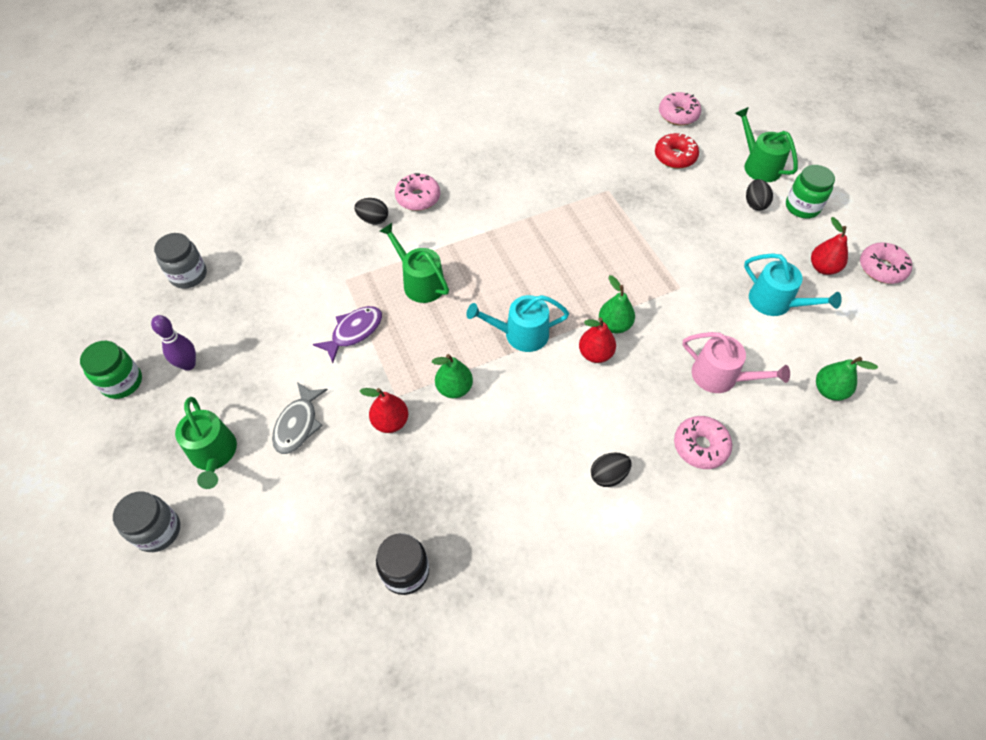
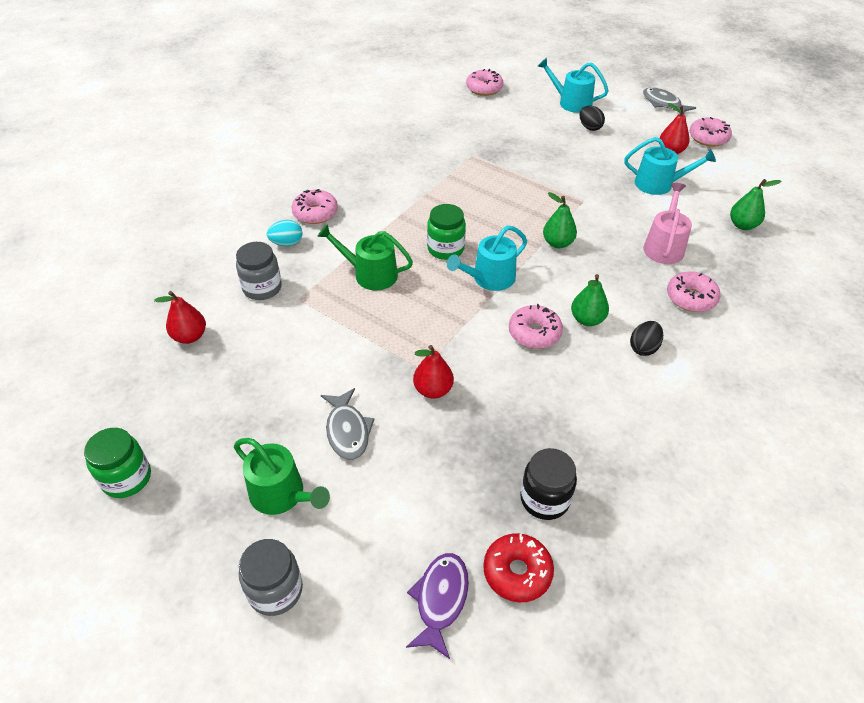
camera: 30 degrees left, 10 degrees down
purple bowling pin [151,315,196,371] -> none
grey jar [154,233,207,289] -> grey jar moved to [236,242,282,300]
purple fish [313,306,382,363] -> purple fish moved to [406,553,469,659]
black egg [354,198,388,224] -> turquoise egg [267,220,302,246]
green pear [432,354,473,398] -> green pear moved to [571,274,609,326]
red pear [579,317,616,363] -> red pear moved to [154,291,206,344]
red donut [655,133,699,169] -> red donut moved to [483,533,554,602]
pink watering can [683,332,790,393] -> pink watering can turned 75 degrees counterclockwise [643,183,692,264]
green watering can [735,107,798,182] -> turquoise watering can [538,58,609,113]
green jar [786,165,835,219] -> green jar moved to [427,204,466,260]
none -> pink donut [509,304,563,349]
none -> grey fish [643,88,696,115]

